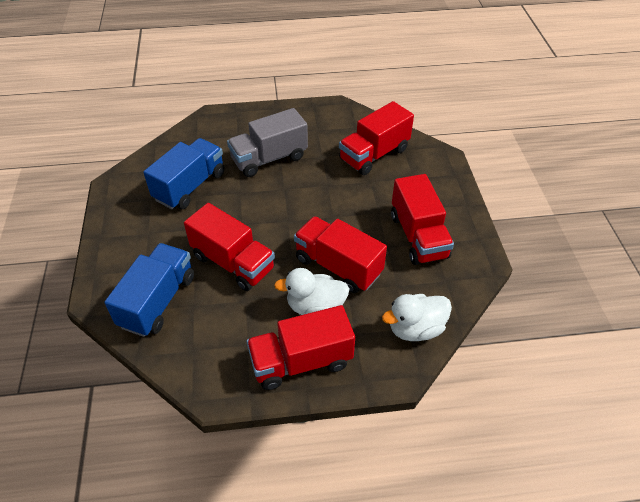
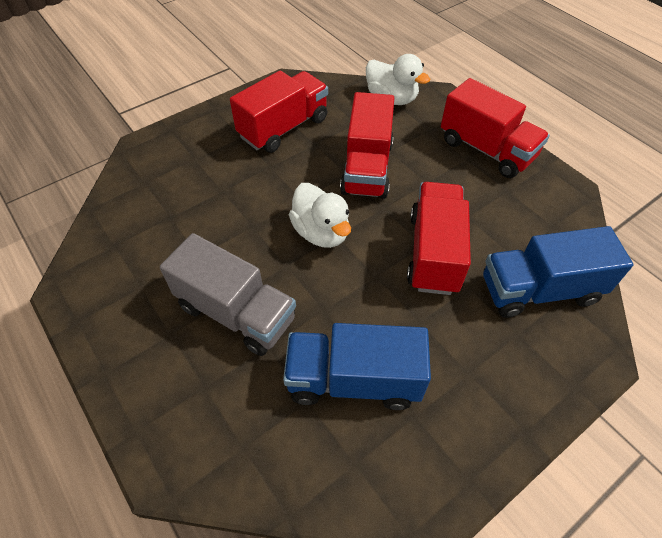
camera: 120 degrees left, 5 degrees up
white duck [274,268,349,315] -> white duck moved to [289,183,351,248]
red truck [339,101,414,175] -> none

